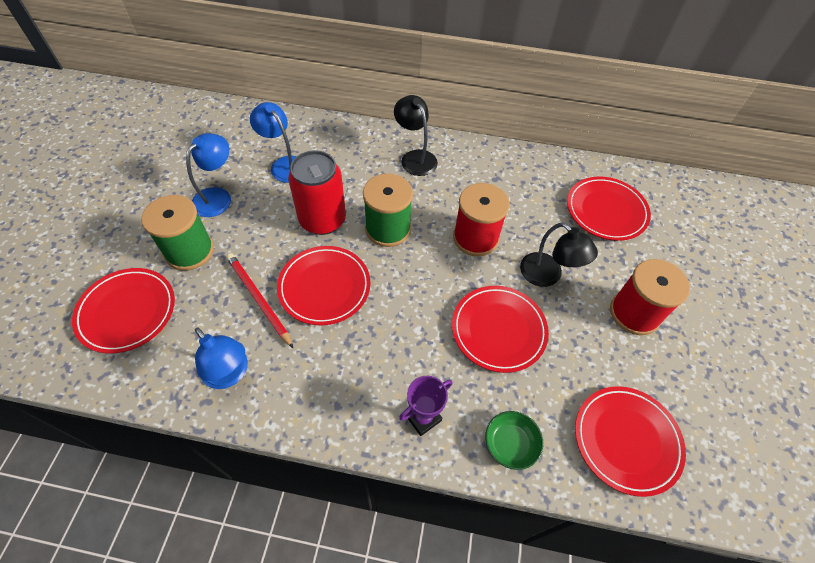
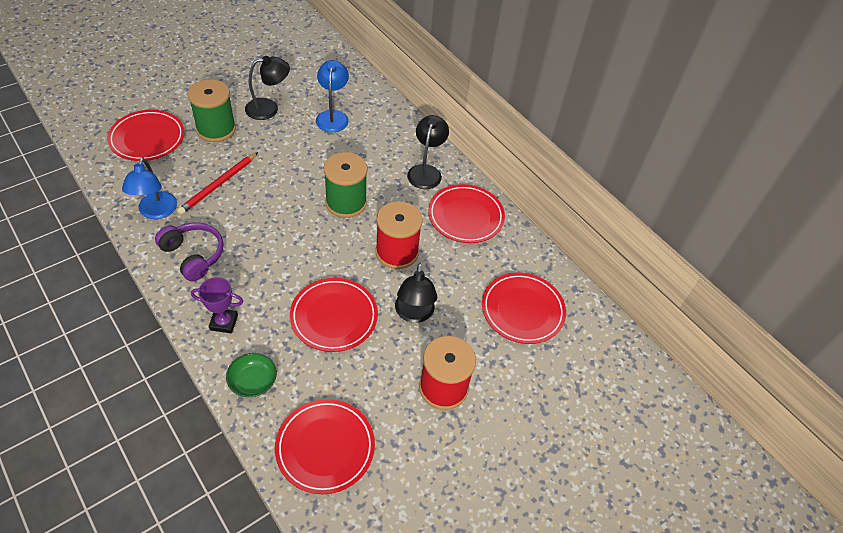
camera: 40 degrees right, 5 degrees down
blue lamp [186,133,231,217] -> black lamp [245,56,290,120]
red pencil [226,253,293,348] -> red pencil turned 150 degrees counterclockwise [177,152,258,214]
red plate [277,246,370,325] -> red plate moved to [428,184,505,243]
red can [288,150,346,235] -> none
none -> purple headphones [155,222,224,281]

